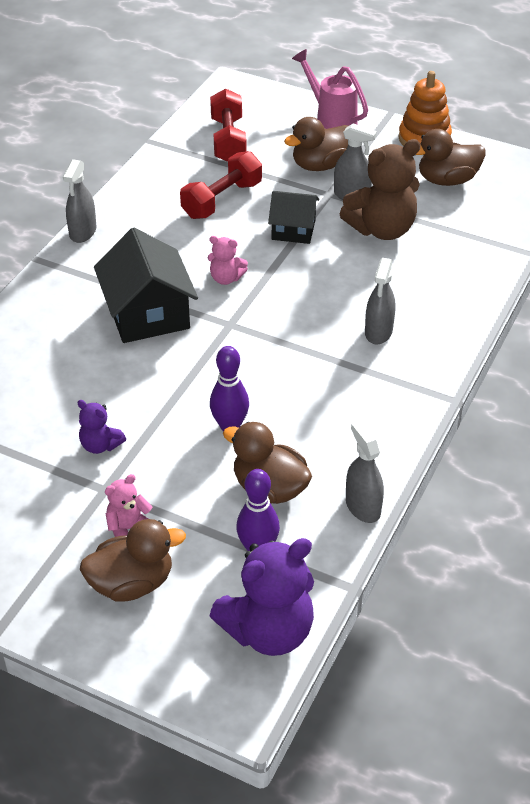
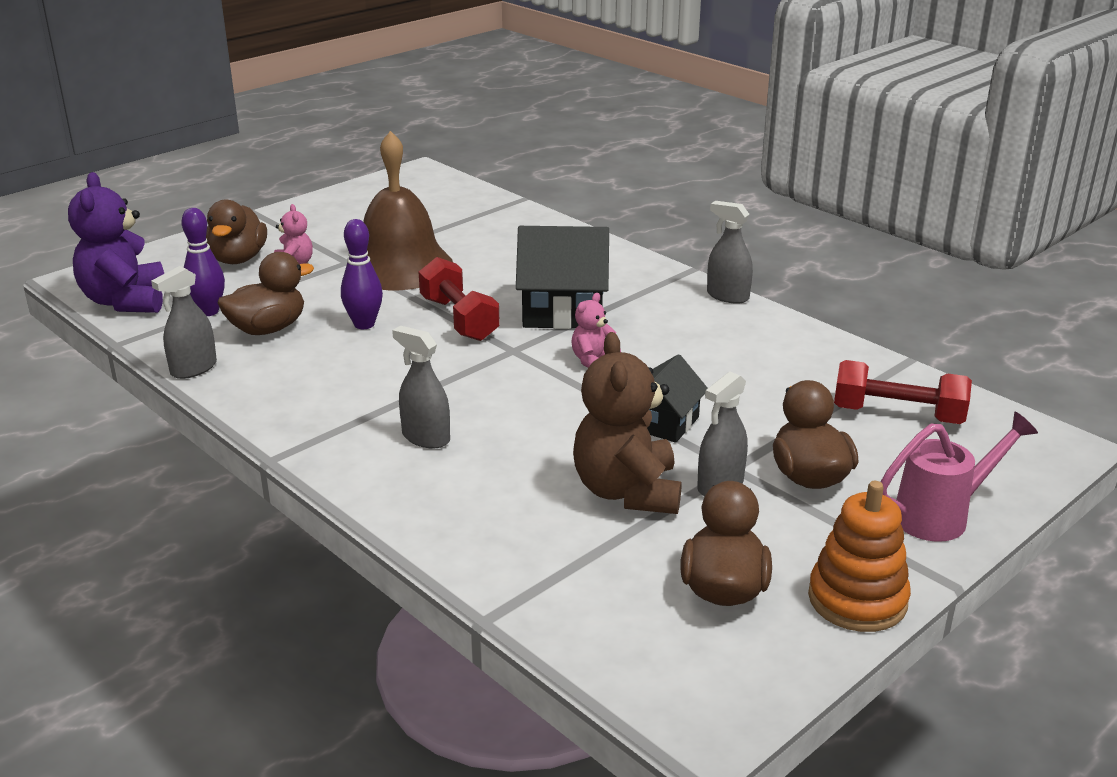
camera: 110 degrees right, 15 degrees down
purple teddy bear [78,400,126,454] -> brown bell [363,131,453,290]
red dumbbell [180,151,262,219] -> red dumbbell moved to [419,257,500,341]
grey spray bottle [346,421,384,523] -> grey spray bottle turned 135 degrees clockwise [151,266,217,379]

